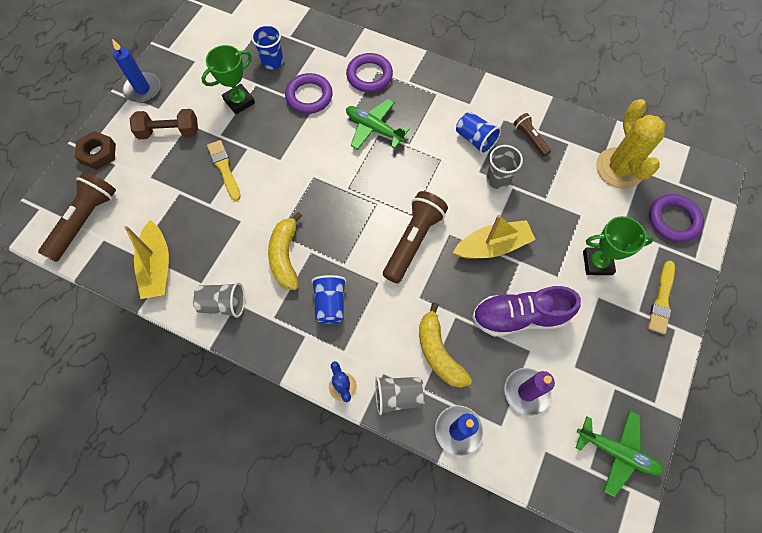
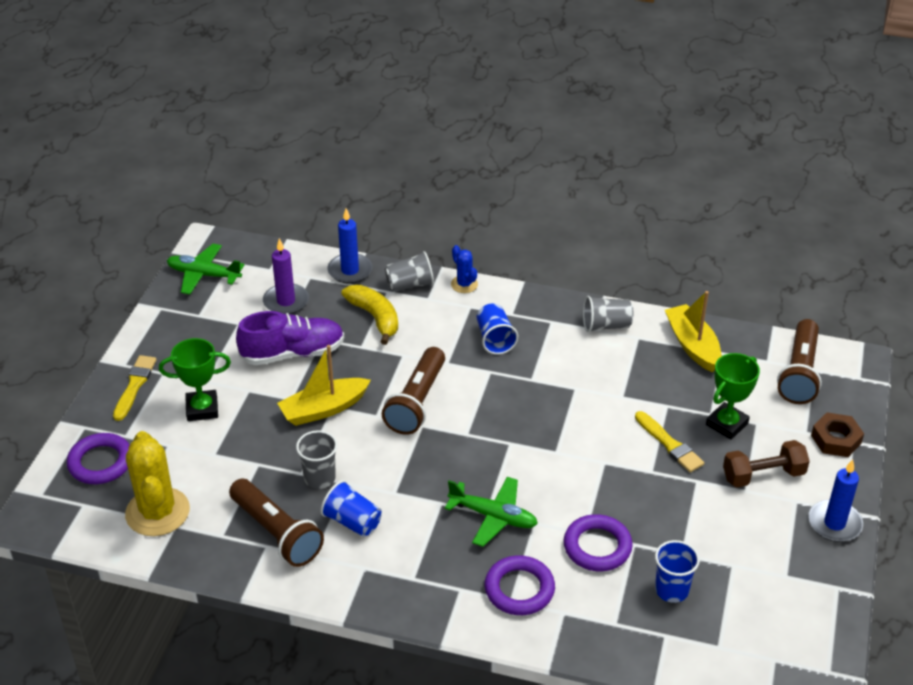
camera: 170 degrees right, 25 degrees down
green trophy [201,45,255,114] -> green trophy moved to [706,353,760,440]
yellow banana [268,212,302,290] -> none
brown flashlight [514,113,551,156] -> brown flashlight [229,479,324,567], size x1.85

